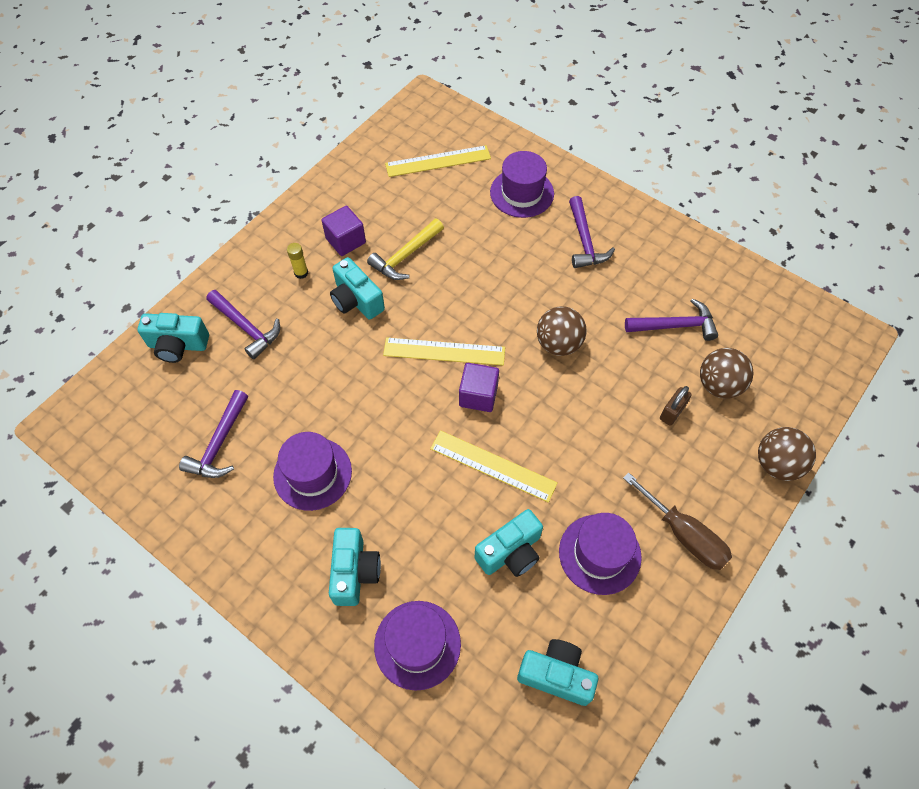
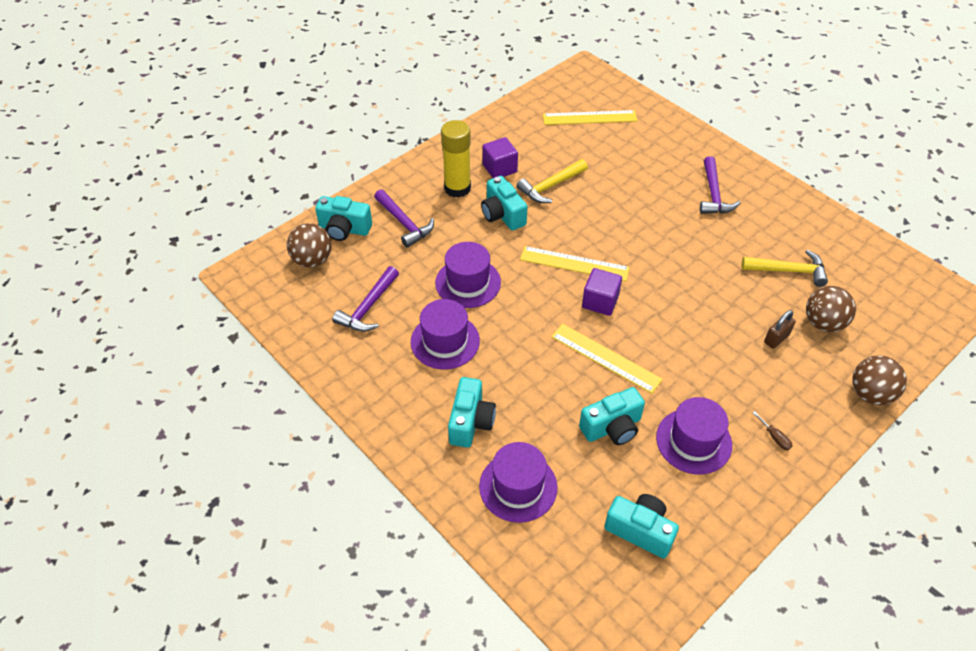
camera: 10 degrees right, 10 degrees down
yellow glue stick [287,243,308,279] -> yellow glue stick [441,120,471,198], size x2.17
purple hat [490,151,554,218] -> purple hat moved to [435,242,501,308]
brown ball [537,306,587,356] -> brown ball moved to [287,223,332,267]
brown screwdriver [623,472,732,570] -> brown screwdriver [753,411,793,450], size x0.43
purple hammer [625,298,718,341] -> yellow hammer [741,250,828,287]

